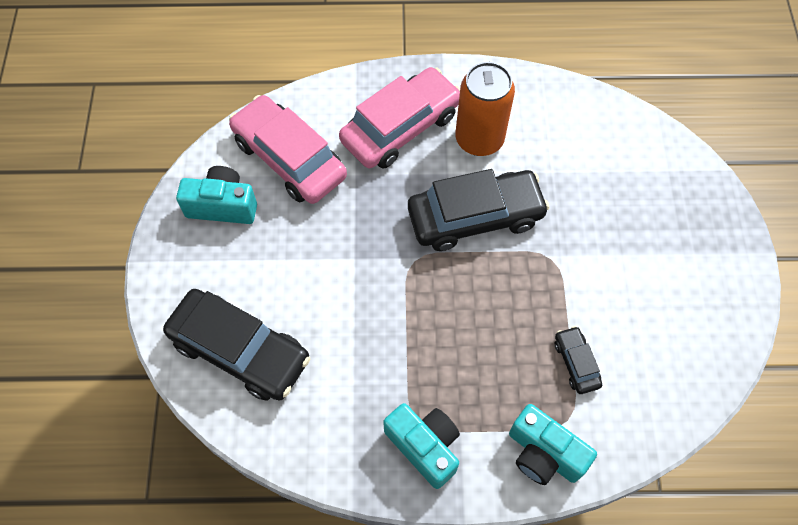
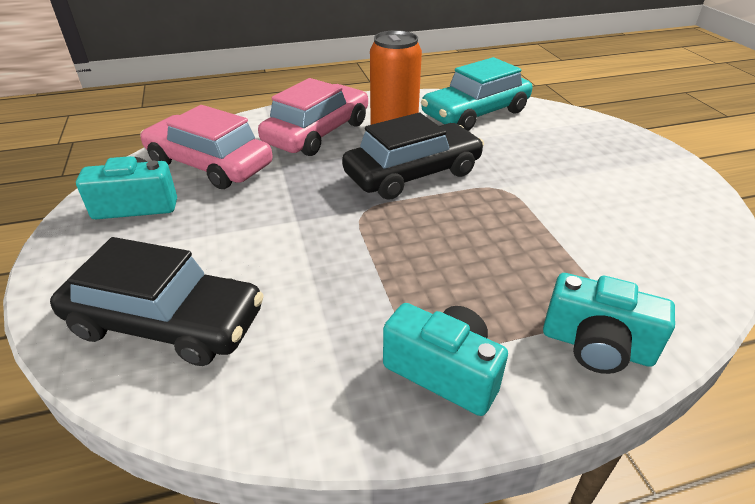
camera: 15 degrees left, 25 degrees down
black car [555,326,602,394] -> none
none -> turquoise car [421,57,532,131]

